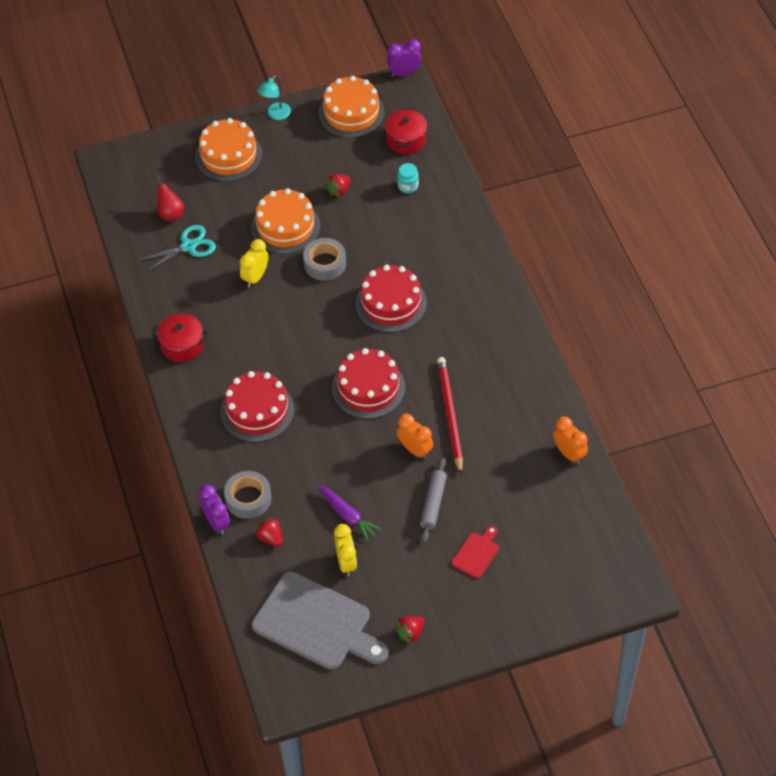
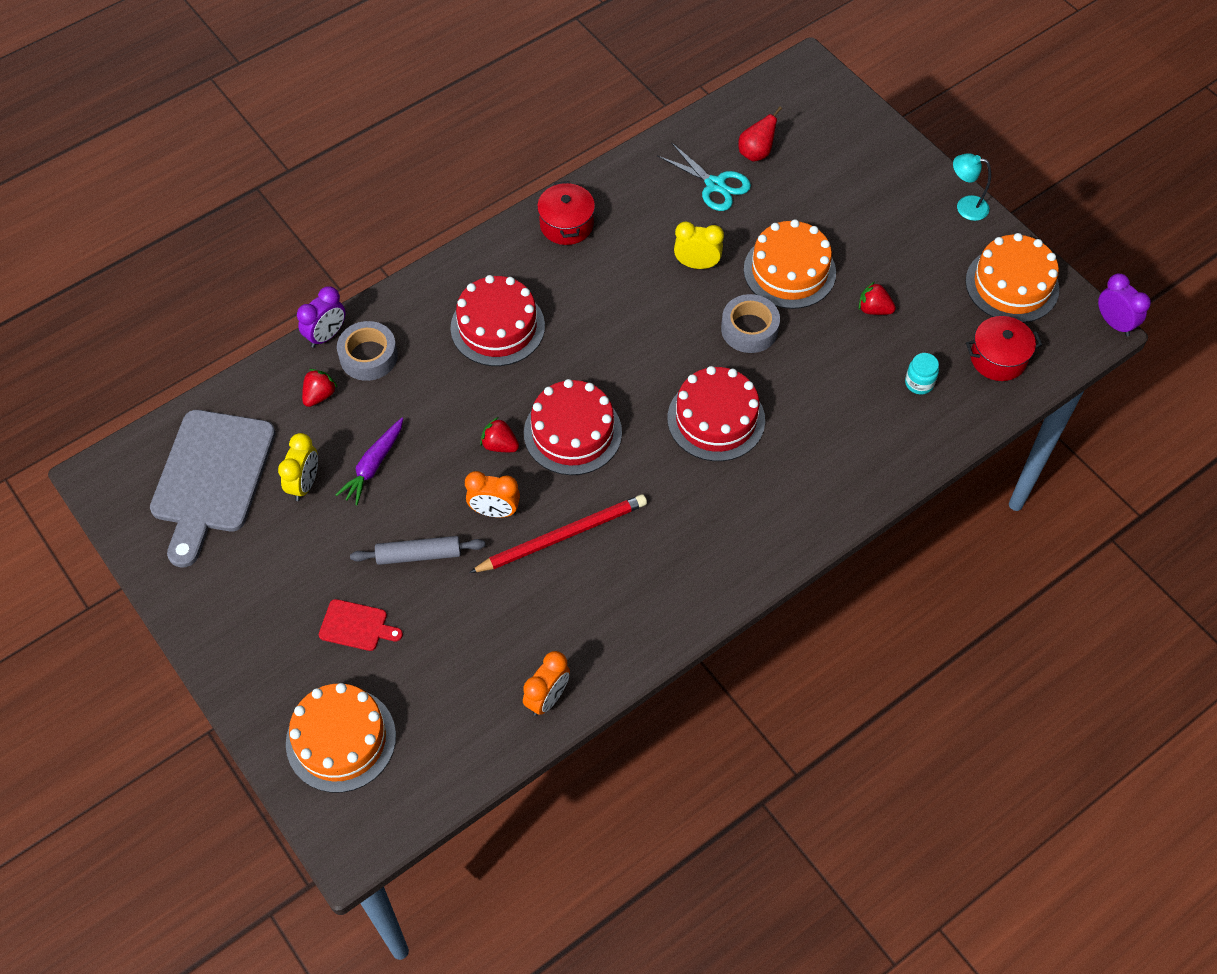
camera: 70 degrees right, 5 degrees up
orange cake [195,118,262,181] -> orange cake moved to [286,683,396,793]
yellow clock [334,524,357,577] -> yellow clock turned 45 degrees counterclockwise [278,433,318,501]
red strawberry [395,616,424,644] -> red strawberry moved to [480,417,519,452]
orange clock [397,414,433,459] -> orange clock turned 75 degrees clockwise [465,471,520,517]

